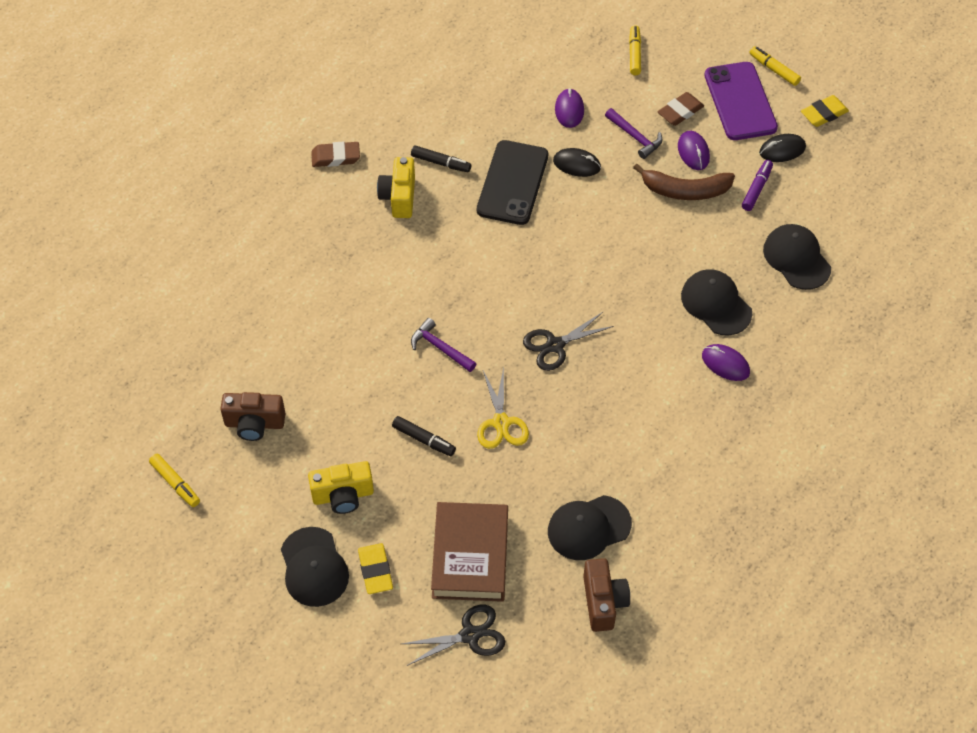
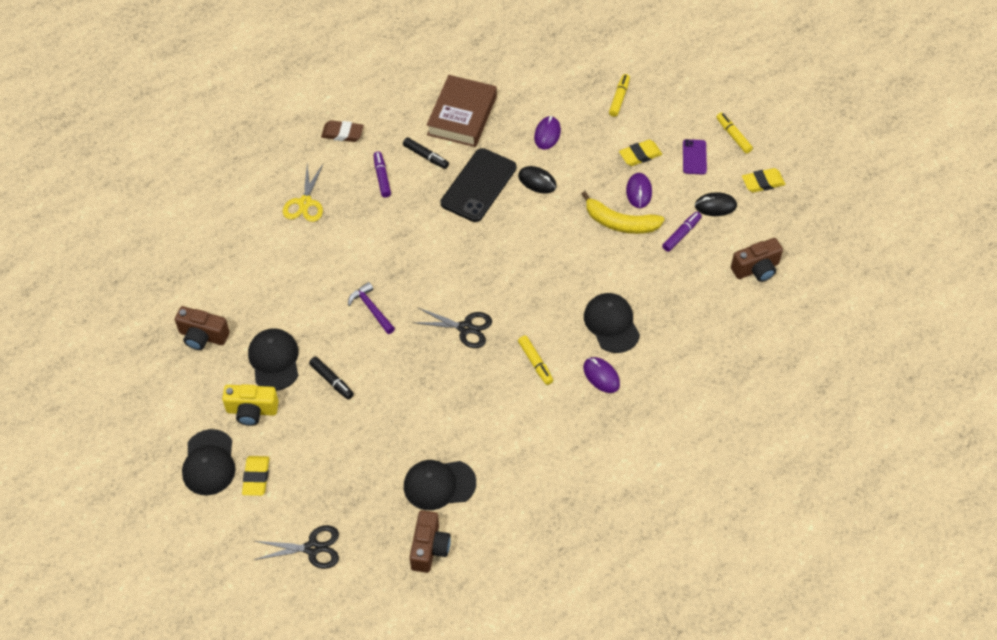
camera: 15 degrees right, 0 degrees up
yellow marker [149,454,200,507] -> yellow marker moved to [518,335,553,385]
yellow camera [377,157,415,218] -> purple marker [374,151,391,198]
brown book [431,502,508,602] -> brown book moved to [427,75,497,147]
yellow scissors [477,367,529,449] -> yellow scissors moved to [283,164,323,222]
black scissors [523,312,614,371] -> black scissors turned 150 degrees counterclockwise [412,307,492,348]
purple hammer [605,108,662,159] -> none
brown banana [633,164,735,200] -> yellow banana [581,191,665,234]
brown eraser [657,92,704,126] -> yellow eraser [619,140,662,166]
purple phone [704,62,778,140] -> purple phone [683,139,707,174], size x0.52
black cap [763,224,831,290] -> black cap moved to [248,328,299,391]
none -> brown camera [731,238,783,282]

